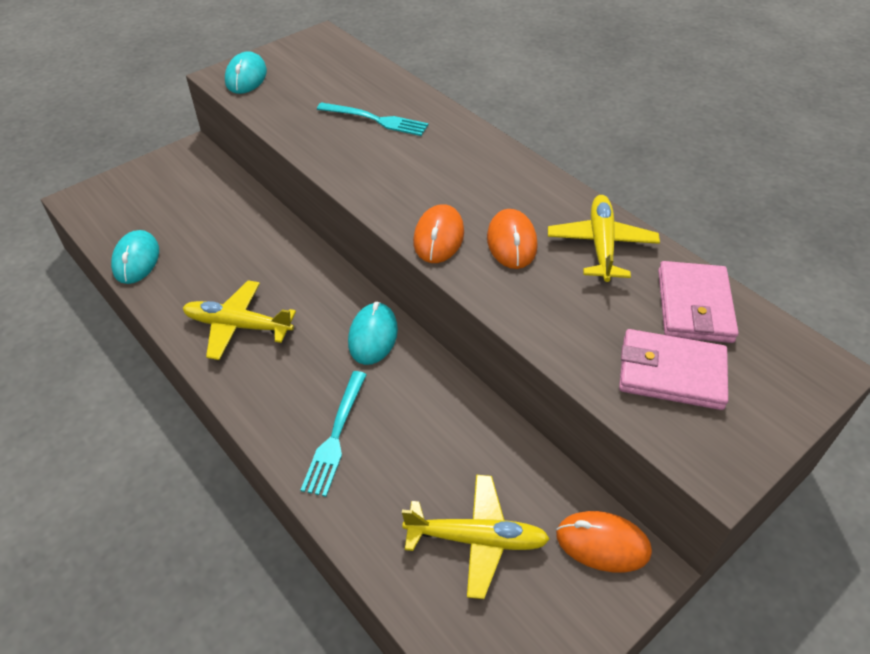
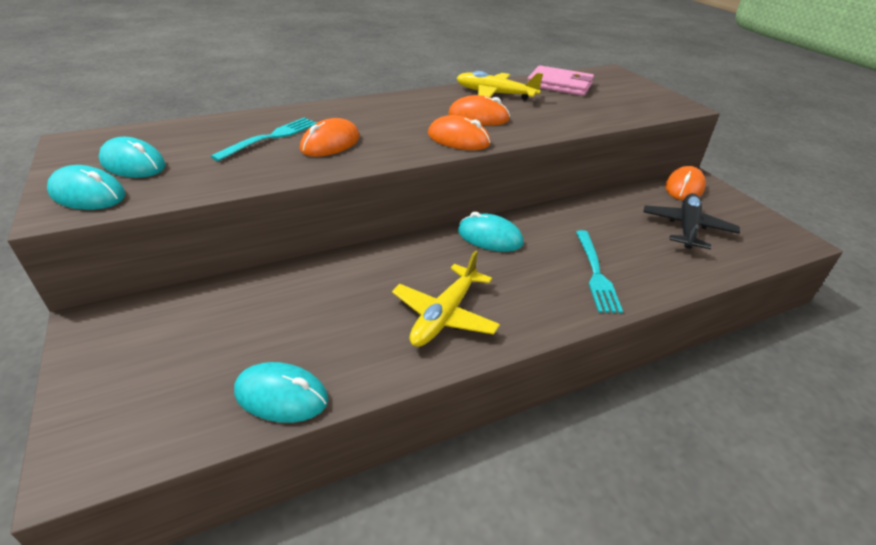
camera: 75 degrees left, 10 degrees down
turquoise fork [301,371,367,497] -> turquoise fork turned 60 degrees clockwise [576,230,623,313]
yellow plane [402,475,550,599] -> black plane [643,193,740,249]
pink wallet [619,329,728,410] -> none
none -> turquoise mouse [99,137,165,178]
none -> orange mouse [300,118,360,157]

